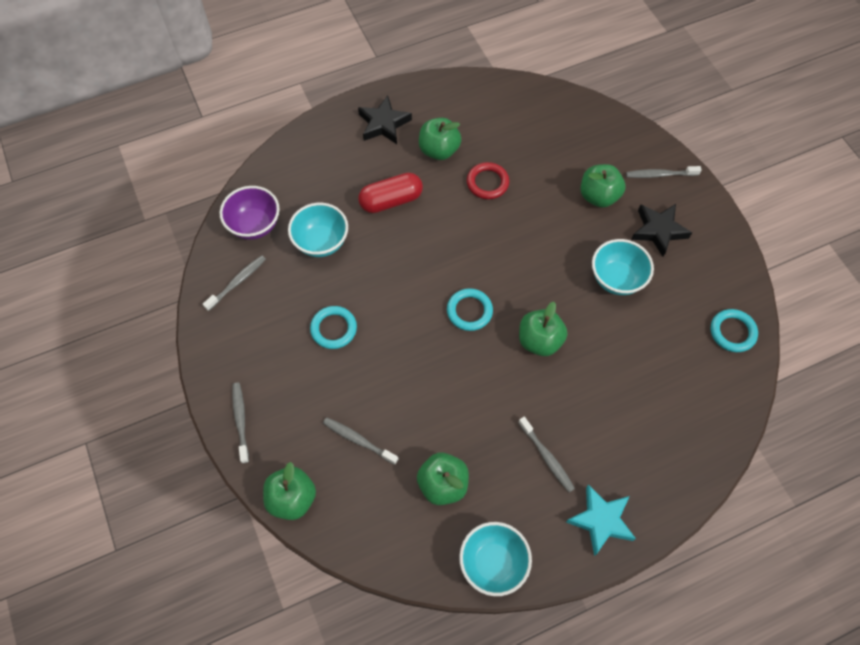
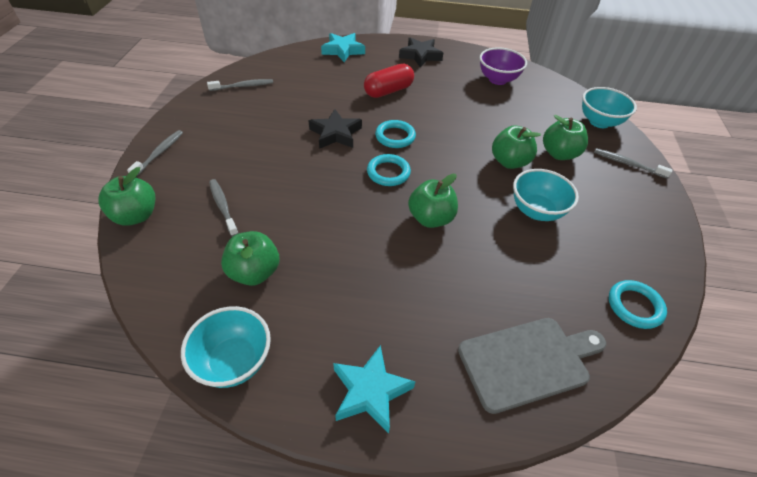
camera: 30 degrees right, 15 degrees down
purple bowl [220,186,280,240] -> purple bowl moved to [479,47,527,85]
turquoise bowl [288,203,348,257] -> turquoise bowl moved to [582,87,637,128]
turquoise ring [310,306,357,349] -> turquoise ring moved to [375,120,416,148]
red capsule [358,173,423,213] -> red capsule turned 45 degrees counterclockwise [364,64,414,98]
green apple [419,118,461,160] -> green apple moved to [492,126,541,169]
red ring [467,162,509,199] -> none
grey toothbrush [518,417,575,493] -> none
black star [631,204,692,257] -> black star moved to [308,109,362,149]
none -> turquoise star [321,33,365,62]
none -> grey cutting board [458,318,606,414]

